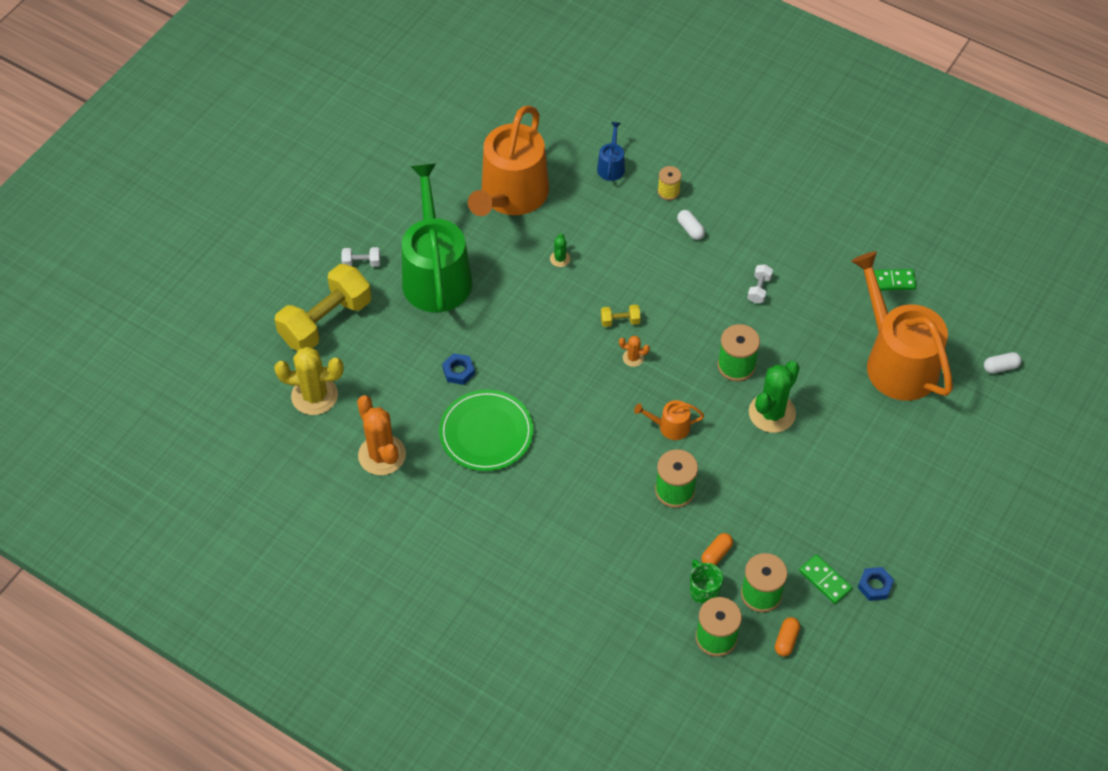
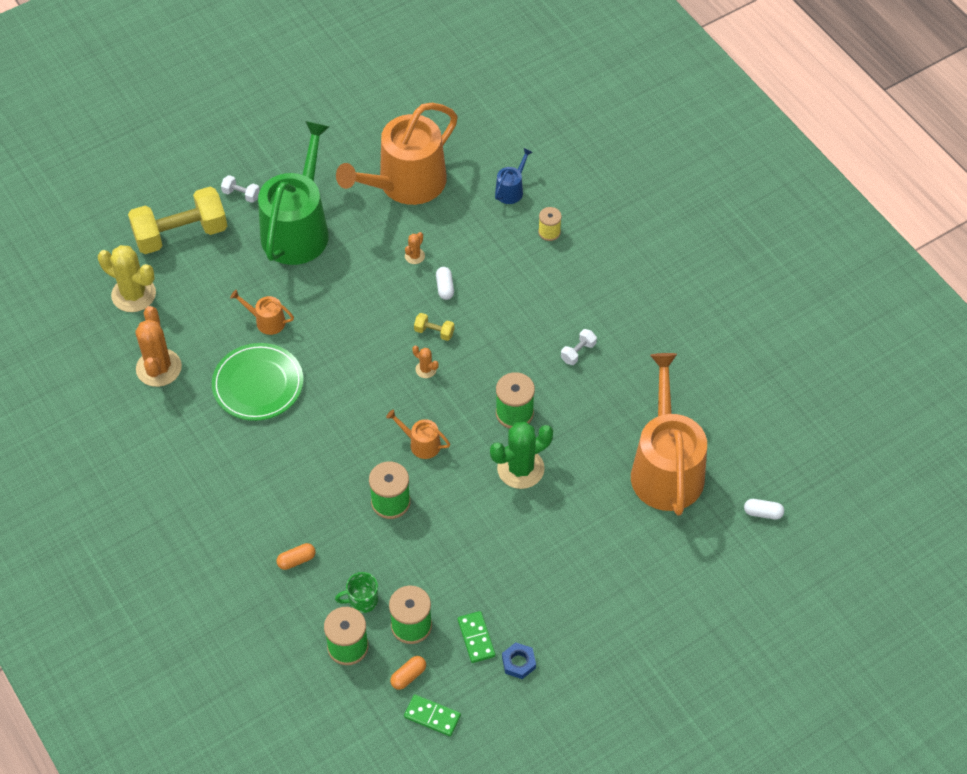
camera: 25 degrees right, 0 degrees up
blue nut [442,353,475,385] -> orange watering can [230,290,294,335]
green cactus [550,233,570,267] -> orange cactus [405,232,425,264]
white capsule [677,210,705,240] -> white capsule moved to [436,267,454,300]
green mug [690,559,723,604] -> green mug turned 105 degrees counterclockwise [335,572,378,613]
orange capsule [701,533,733,566] -> orange capsule moved to [276,543,316,570]
green domino [874,269,916,291] -> green domino moved to [404,694,461,736]

